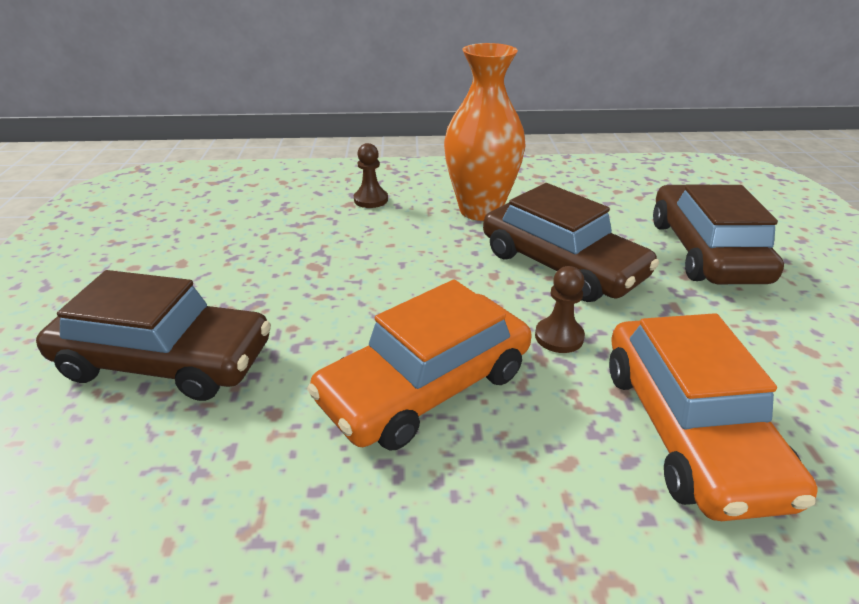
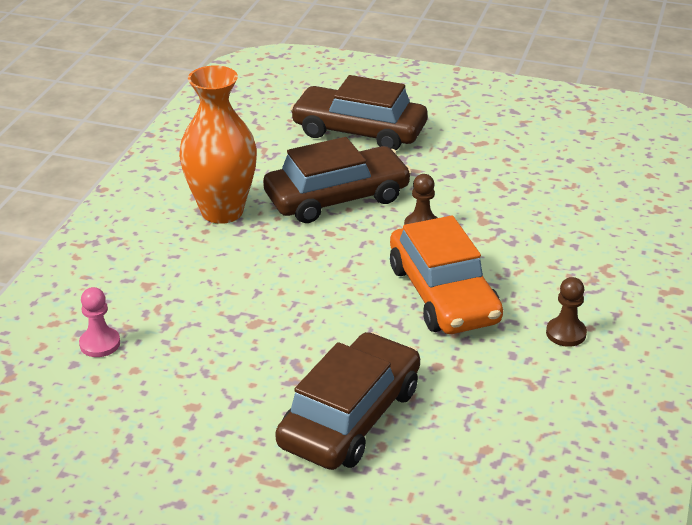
camera: 70 degrees left, 0 degrees up
brown pawn [354,143,388,208] -> brown pawn moved to [546,277,587,347]
orange car [609,313,818,521] -> none
none -> pink pawn [79,287,120,357]

